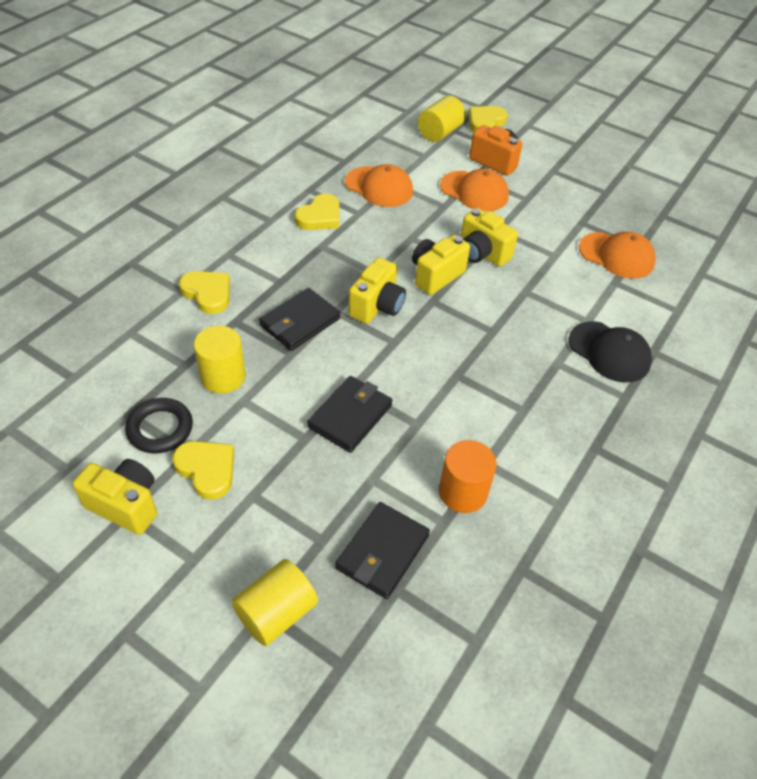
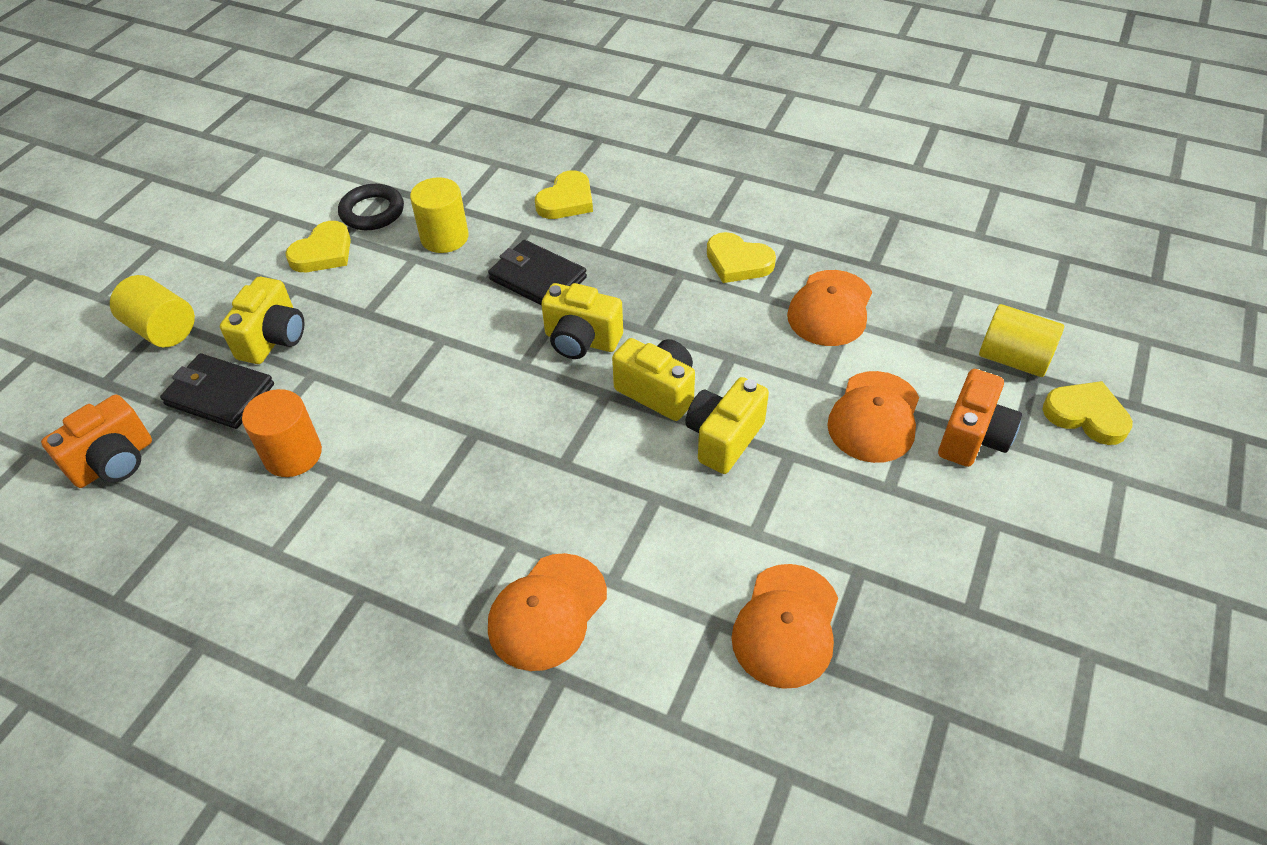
camera: 85 degrees right, 0 degrees up
yellow camera [73,459,157,535] -> yellow camera moved to [220,277,304,364]
black wallet [307,376,393,453] -> none
black cap [568,321,652,383] -> orange cap [488,553,607,671]
none -> orange camera [41,395,152,488]

